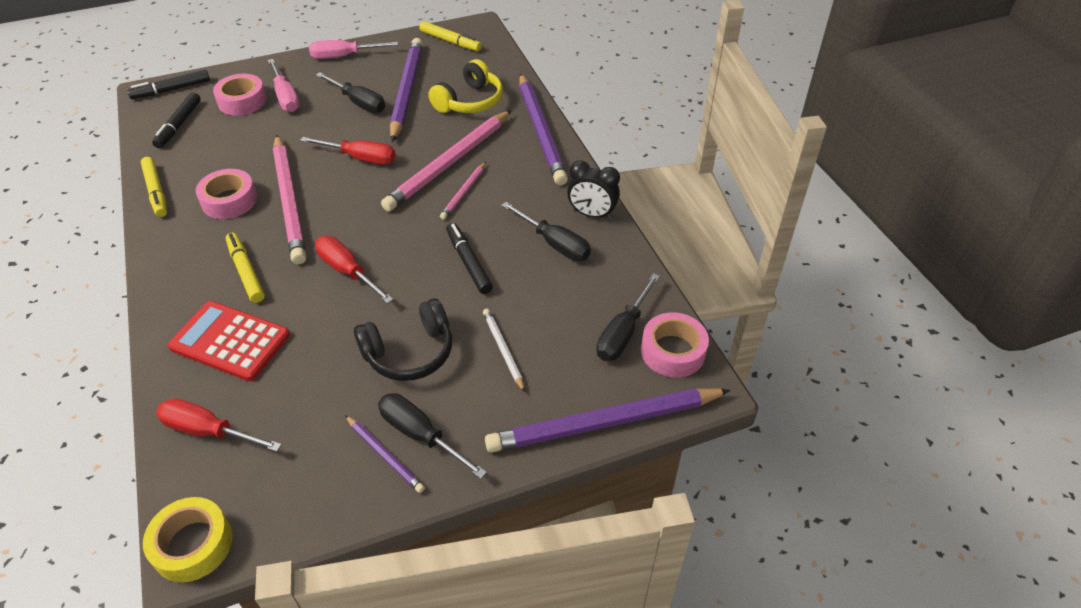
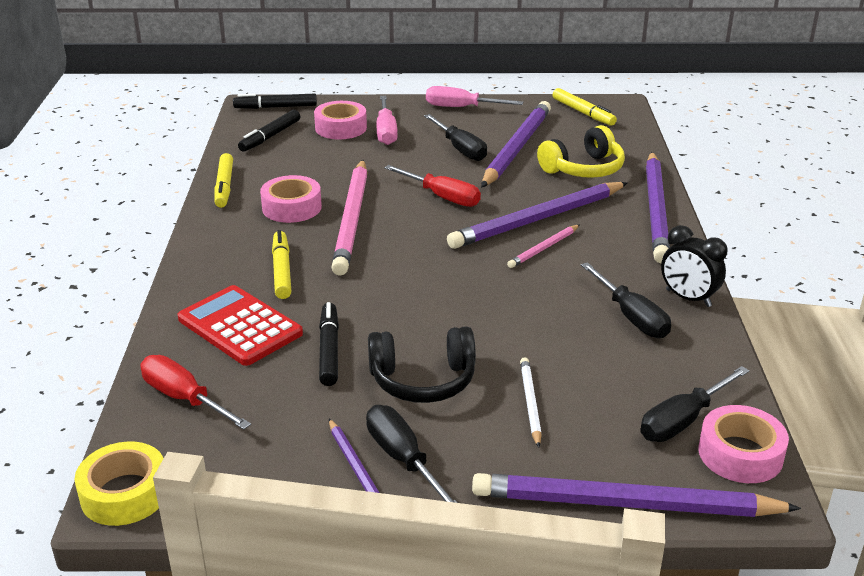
camera: 20 degrees right, 15 degrees down
red screwdriver [315,236,394,304] -> none
pink pencil [381,110,511,212] -> purple pencil [447,182,628,249]
black marker [446,223,493,294] -> black marker moved to [319,302,339,386]

